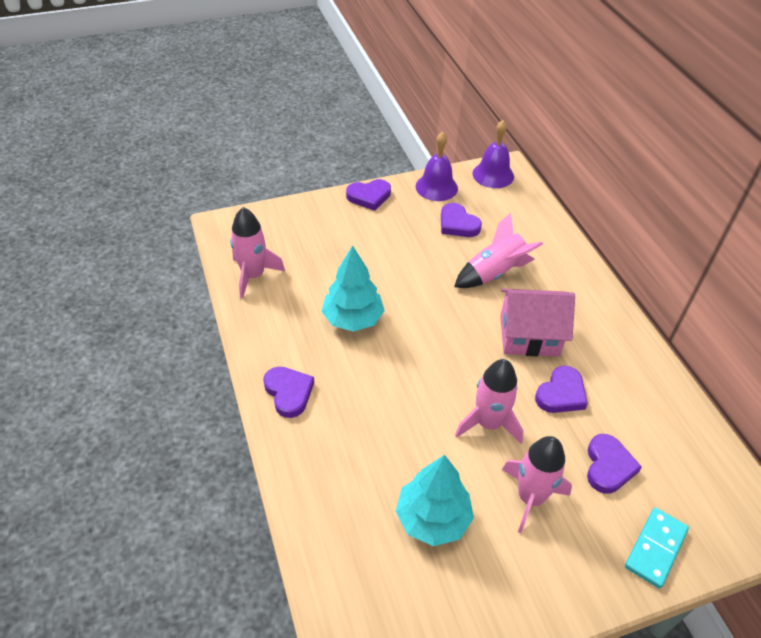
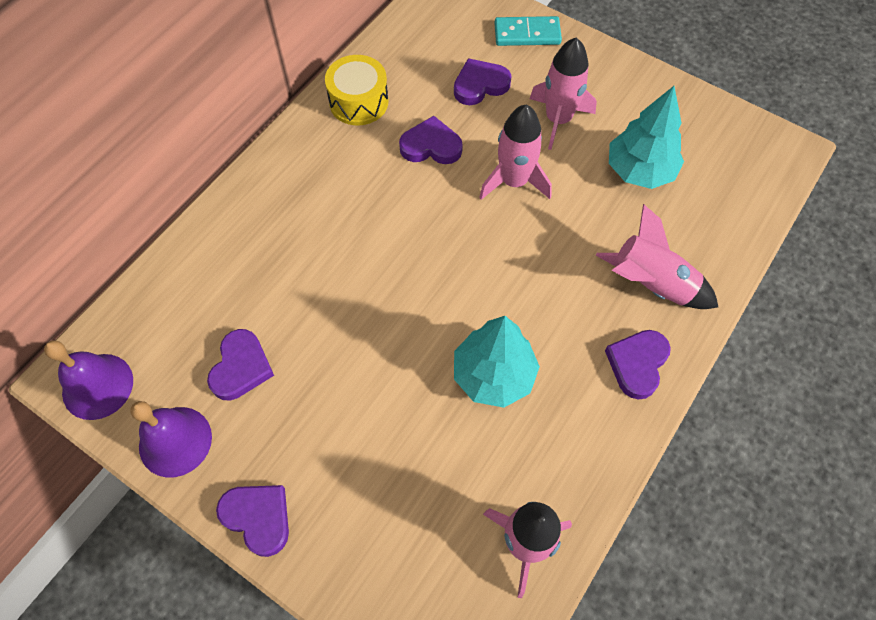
camera: 125 degrees left, 15 degrees up
pink rocket [454,213,543,288] -> pink rocket moved to [596,204,718,309]
pink house [500,289,575,356] -> none
none -> yellow drum [325,55,389,125]

